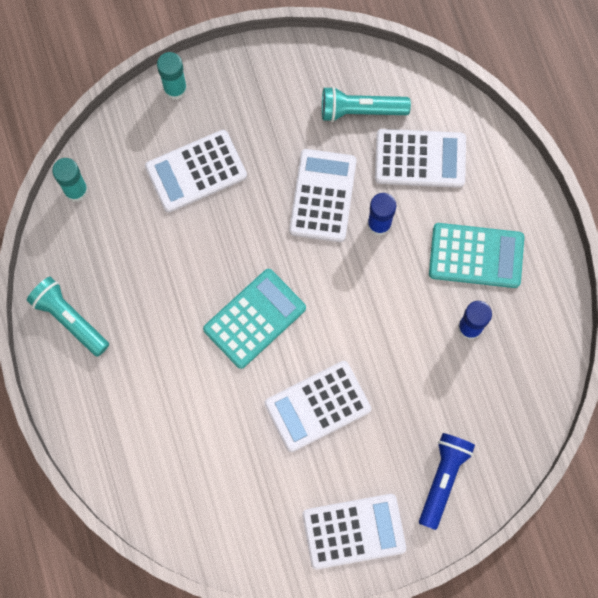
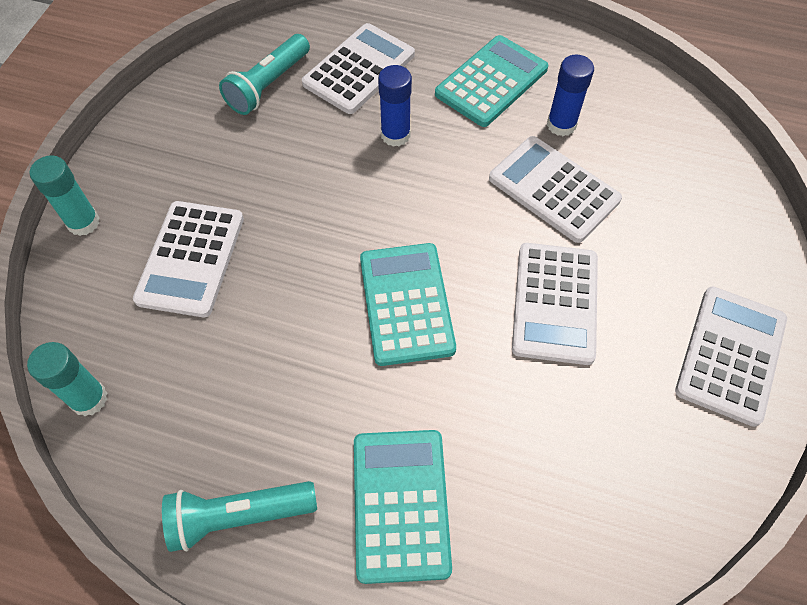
camera: 55 degrees left, 15 degrees down
white calculator [289,149,357,242] -> white calculator moved to [489,136,622,243]
blue flashlight [419,433,475,530] -> none
none -> turquoise calculator [354,430,452,584]

